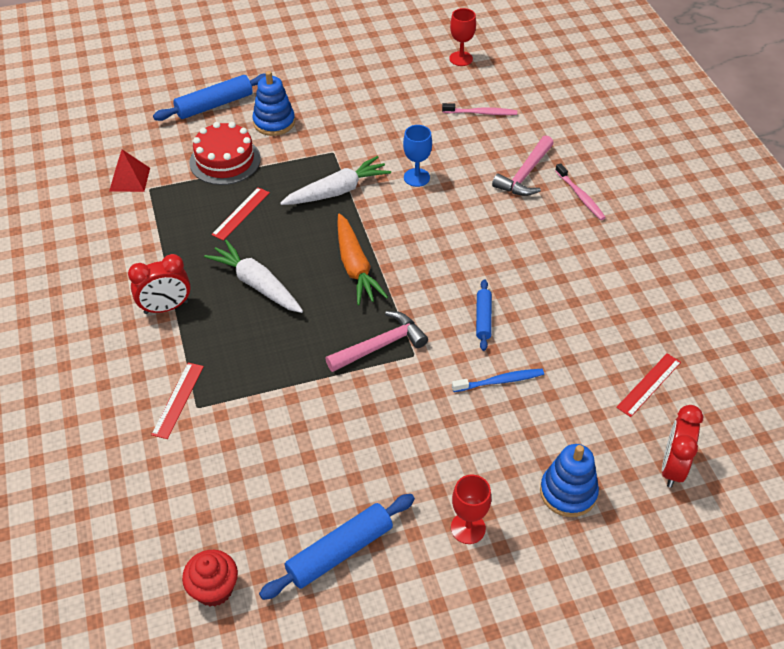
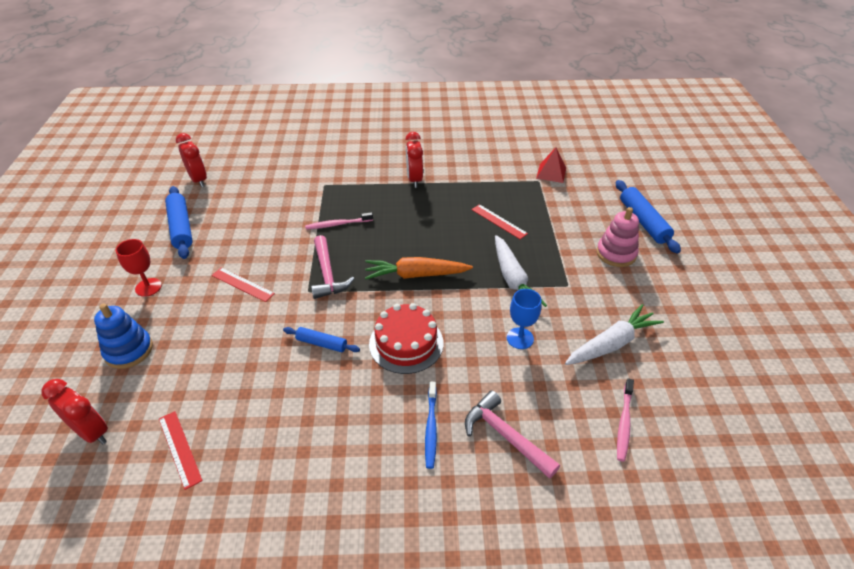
camera: 105 degrees right, 5 degrees down
red ruler [151,363,204,439] -> red ruler moved to [212,268,275,302]
red cupcake [182,550,238,606] -> red clock [176,133,207,187]
red cake [189,122,261,185] -> red cake moved to [369,303,443,374]
white carrot [204,240,303,313] -> white carrot moved to [565,304,664,365]
blue stacking toy [252,71,295,136] -> pink stacking toy [596,207,639,267]
red goblet [449,8,476,66] -> none
blue toothbrush [452,369,544,392] -> blue toothbrush moved to [425,382,437,469]
pink toothbrush [555,163,606,220] -> pink toothbrush moved to [305,212,373,230]

